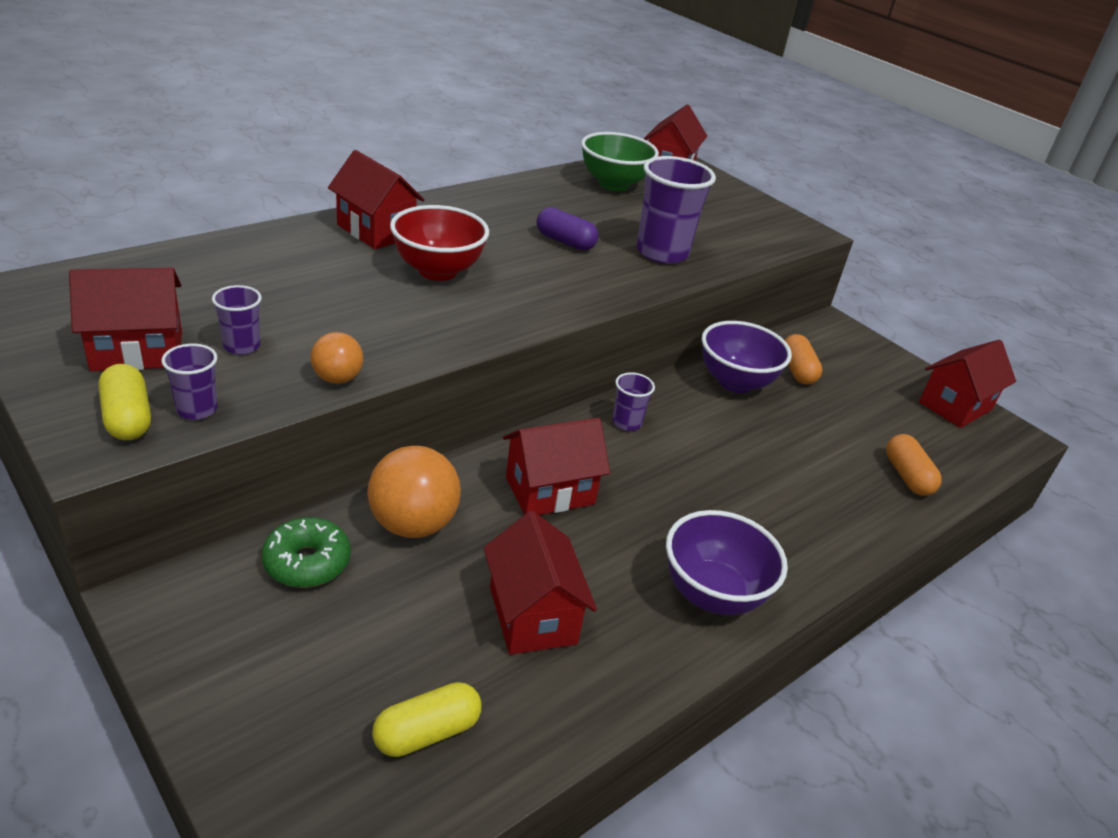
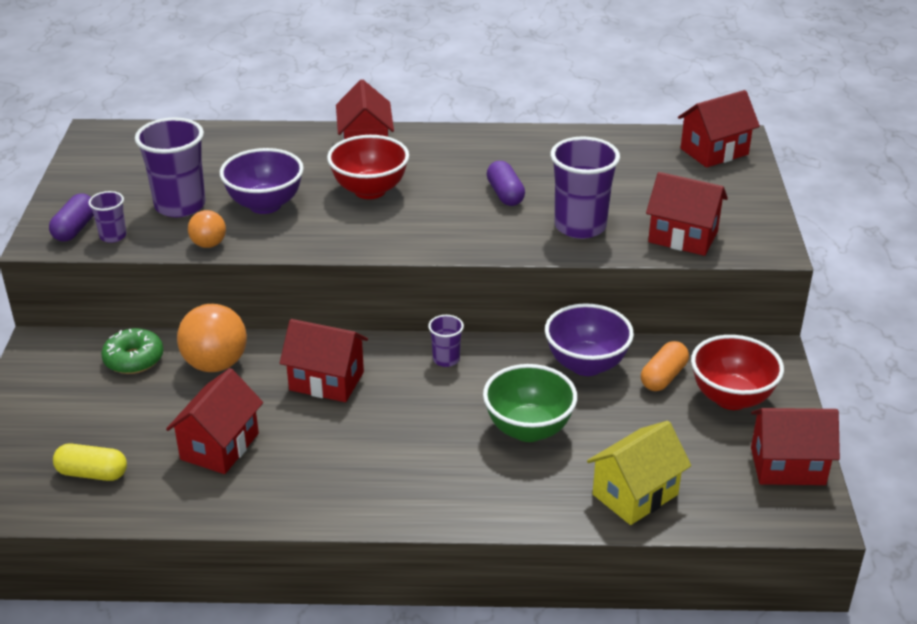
camera: 45 degrees right, 0 degrees up
red house [69,268,182,371] -> red house moved to [646,172,728,256]
yellow capsule [98,364,151,440] -> purple capsule [49,194,94,242]
purple cup [212,285,262,355] -> purple cup [135,117,205,217], size x1.98
green bowl [581,132,659,191] -> green bowl moved to [483,364,577,442]
purple bowl [666,510,788,615] -> purple bowl moved to [220,148,304,214]
orange capsule [886,434,942,496] -> yellow house [587,421,691,525]
none -> red bowl [691,335,784,410]

